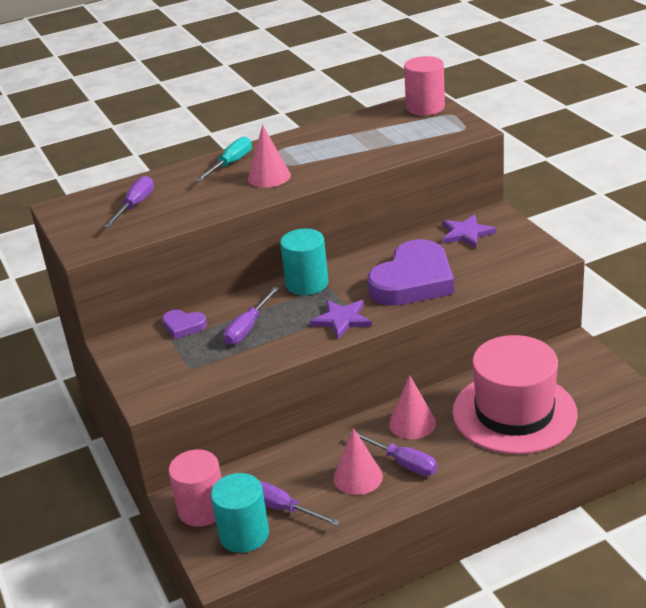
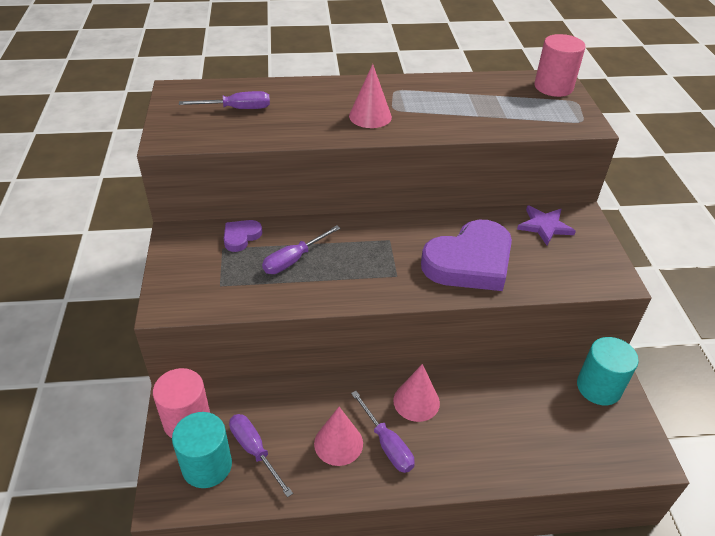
camera: 15 degrees right, 10 degrees up
purple screwdriver [104,176,154,228] -> purple screwdriver turned 45 degrees clockwise [179,91,270,109]
purple heart [162,310,207,339] -> purple heart turned 90 degrees clockwise [224,220,262,252]
turquoise screwdriver [195,136,252,182] -> none
turquoise cylinder [280,229,328,295] -> turquoise cylinder moved to [577,337,639,405]
purple star [310,300,372,339] -> none
pink hat [452,335,578,454] -> none

